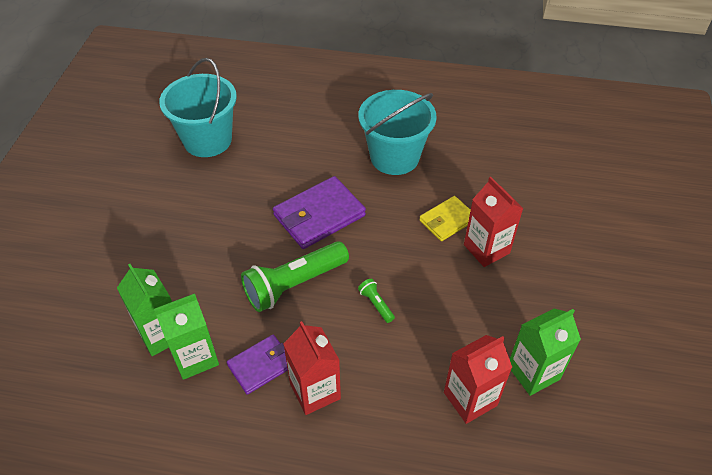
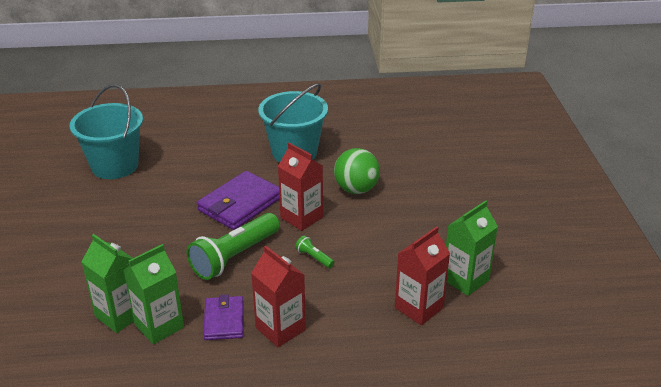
camera: 15 degrees left, 15 degrees down
purple wallet [227,335,288,395] -> purple wallet turned 45 degrees counterclockwise [203,295,243,340]
yellow wallet [419,196,471,241] -> green ball [334,148,380,194]
red carton [464,177,523,267] -> red carton moved to [278,143,323,231]

